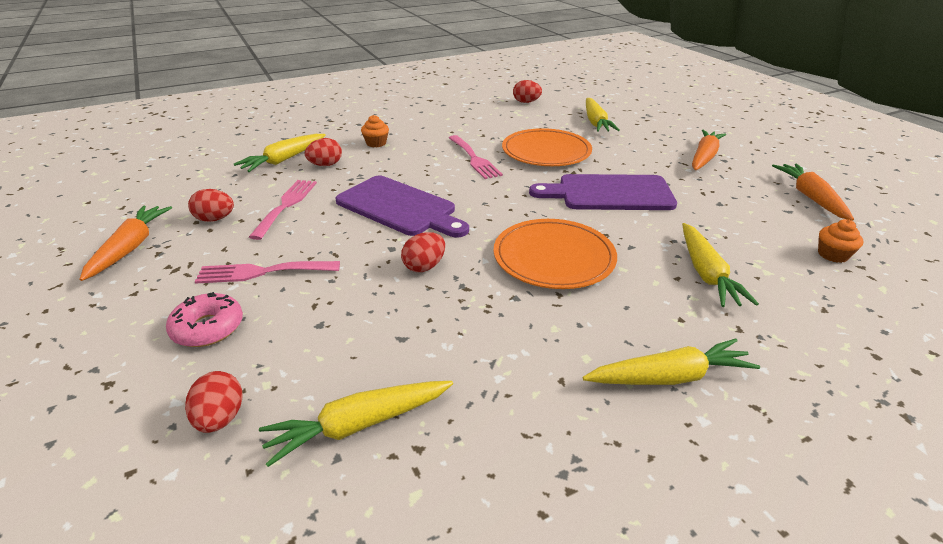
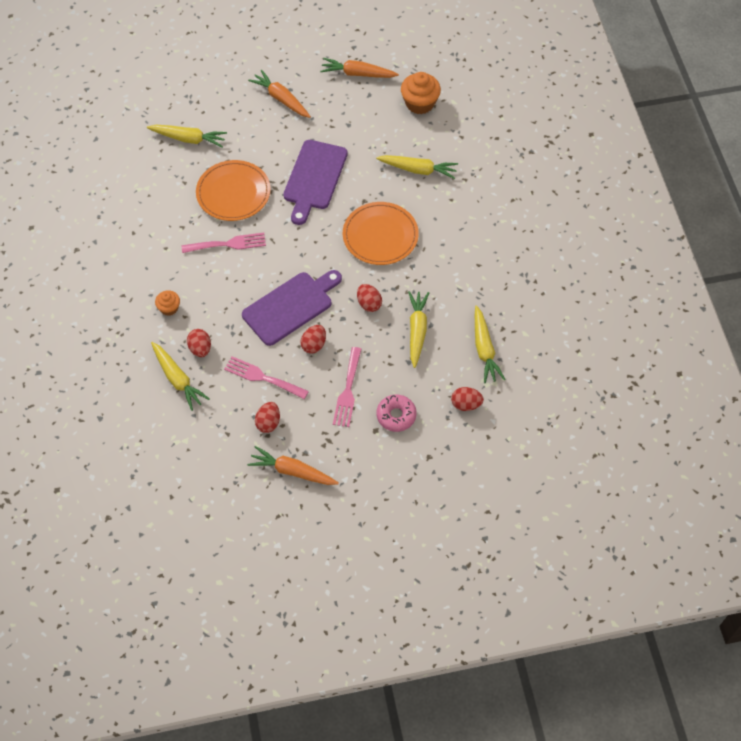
camera: 75 degrees left, 25 degrees up
red egg [513,80,542,103] -> red egg moved to [301,325,326,354]
yellow carrot [583,338,760,385] -> yellow carrot moved to [408,291,429,368]
orange cupcake [818,219,863,263] -> orange cupcake [401,72,441,114], size x1.75

